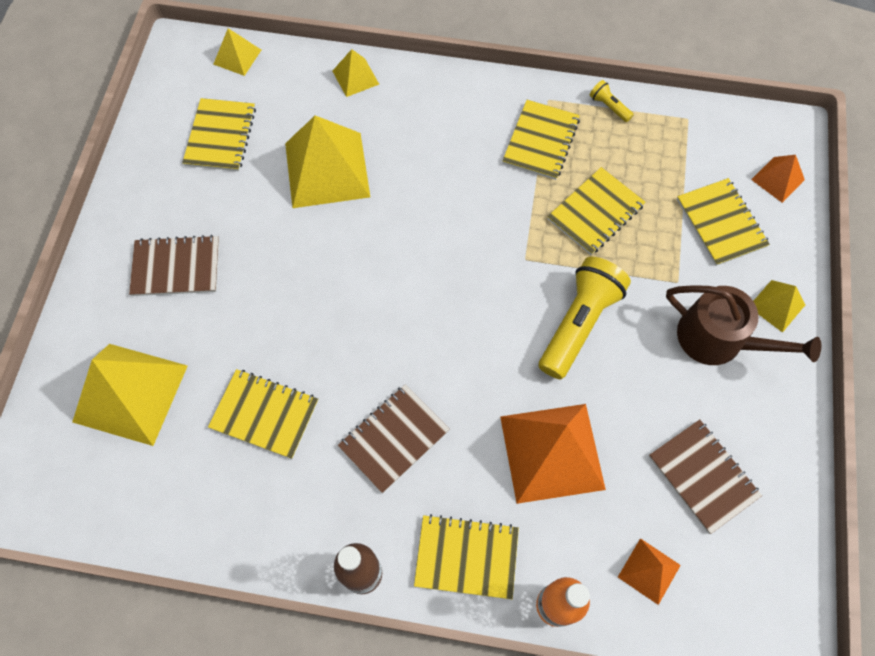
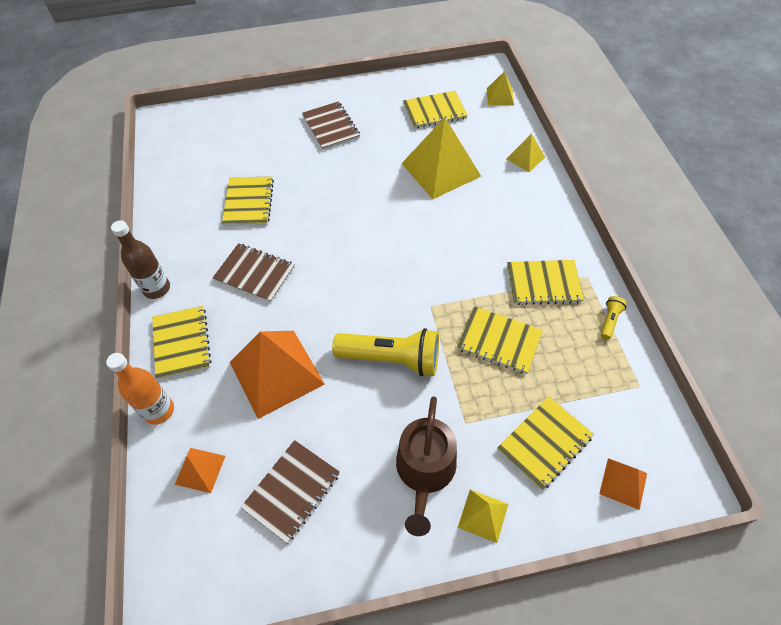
camera: 70 degrees right, 10 degrees down
yellow pyramid [72,344,188,446] -> none

